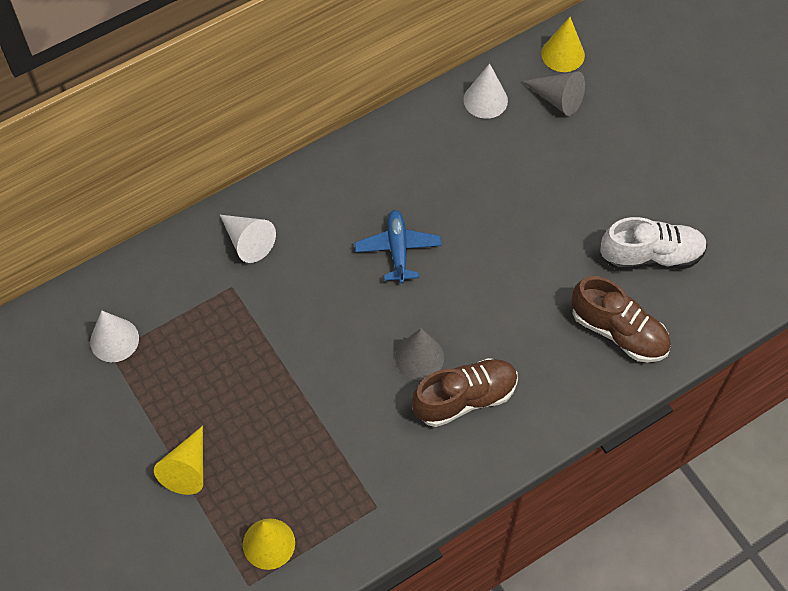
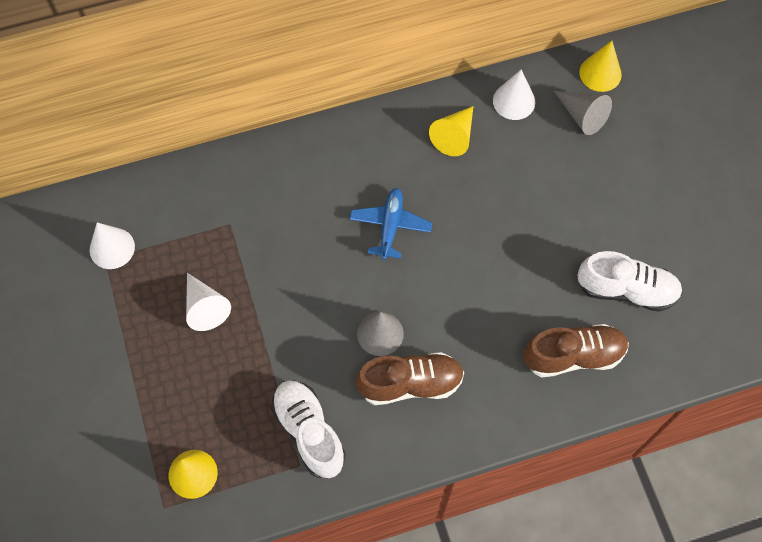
camera: 15 degrees right, 5 degrees up
yellow cone [154,426,203,495] -> yellow cone moved to [429,106,473,156]
white cone [220,215,276,263] -> white cone moved to [186,273,231,331]
brown shoe [572,276,671,363] -> brown shoe turned 60 degrees counterclockwise [523,324,629,377]
none -> white shoe [271,380,346,478]

